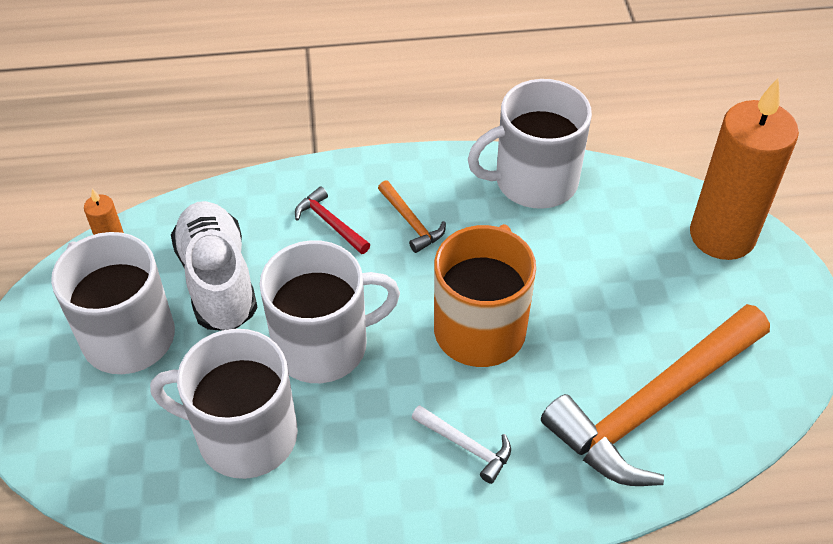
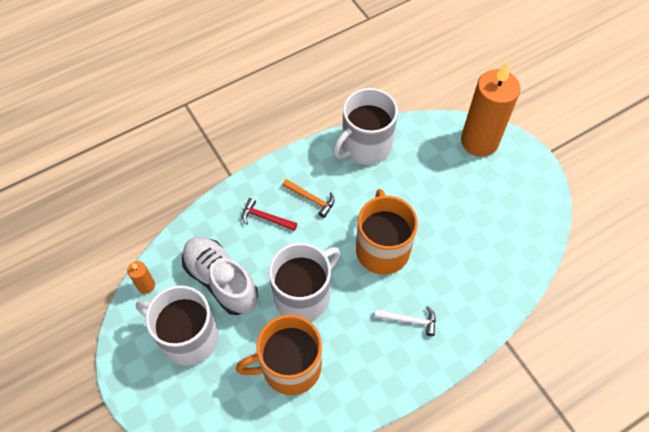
camera: 25 degrees left, 10 degrees up
white mug [150,329,298,479] -> orange mug [236,315,322,395]
orange hammer [541,304,770,486] -> none

